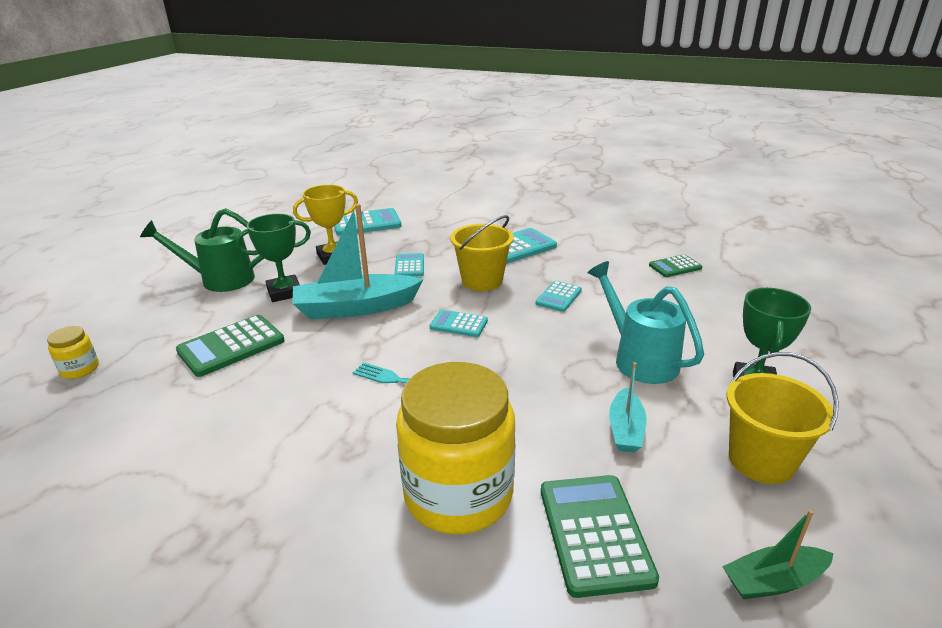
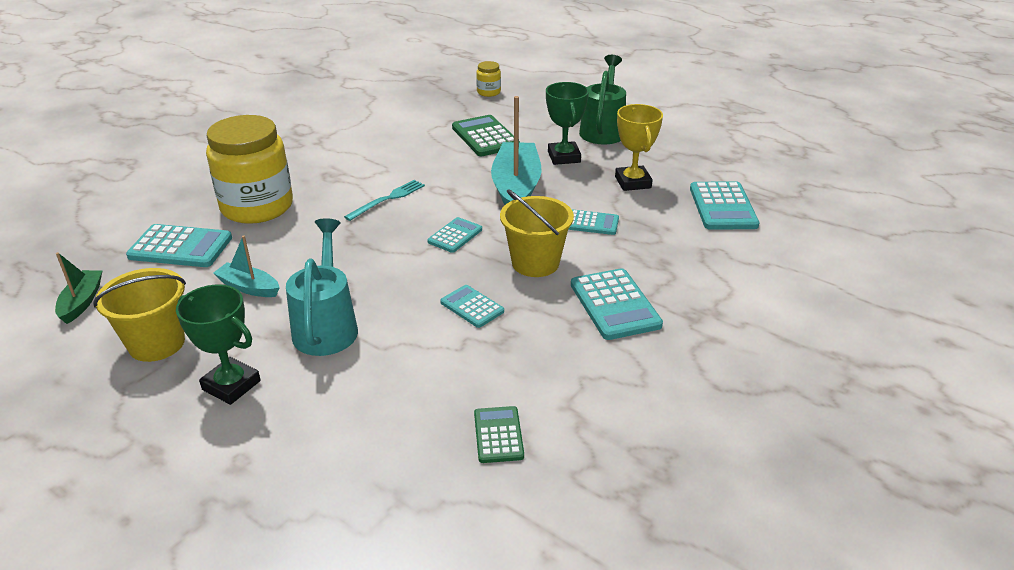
camera: 105 degrees right, 5 degrees up
green calculator [541,475,659,598] -> turquoise calculator [126,224,232,267]
turquoise watering can [587,261,704,384] -> turquoise watering can turned 75 degrees counterclockwise [286,218,358,356]

